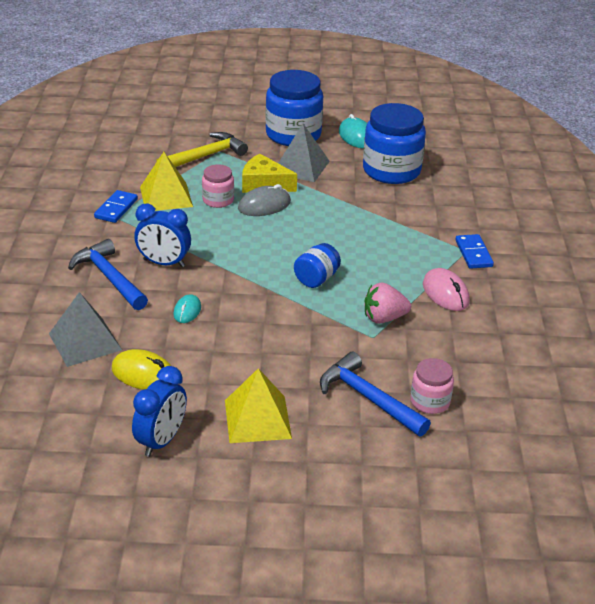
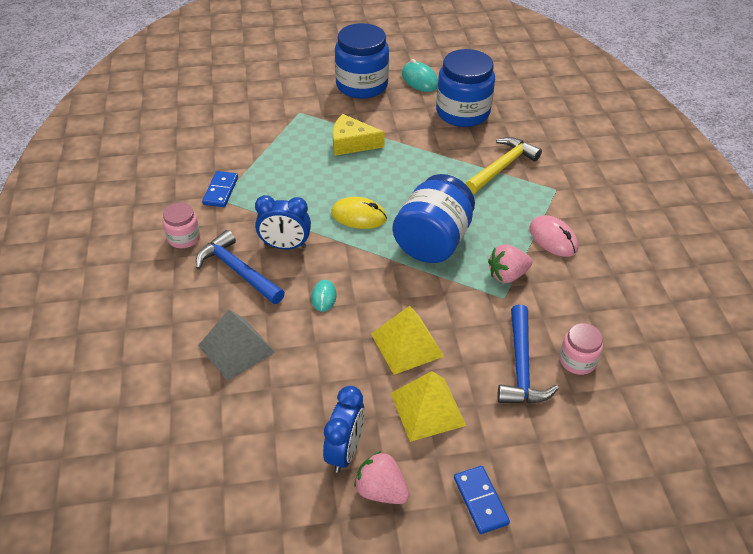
camera: 10 degrees left, 10 degrees up
yellow mouse [112,349,171,390] -> yellow mouse moved to [331,197,387,229]
yellow pyramid [140,152,193,211] -> yellow pyramid moved to [371,306,445,375]
yellow hammer [156,132,248,167] -> yellow hammer moved to [465,137,542,194]
pink jar [202,164,234,208] -> pink jar moved to [163,203,200,248]
grey mouse [238,184,291,216] -> none
grey pyramid [278,124,330,182] -> none
blue jar [294,243,341,288] -> blue jar [393,174,475,263], size x1.95
blue hammer [320,351,431,436] -> blue hammer turned 120 degrees counterclockwise [497,304,559,404]
blue domino [455,234,494,269] -> blue domino moved to [454,466,510,534]
none -> pink strawberry [354,451,410,504]

